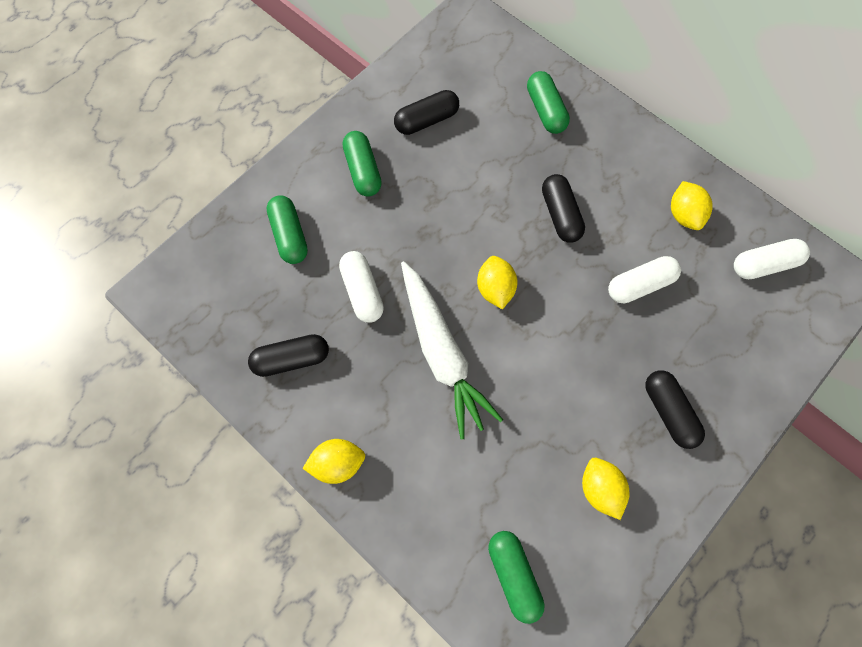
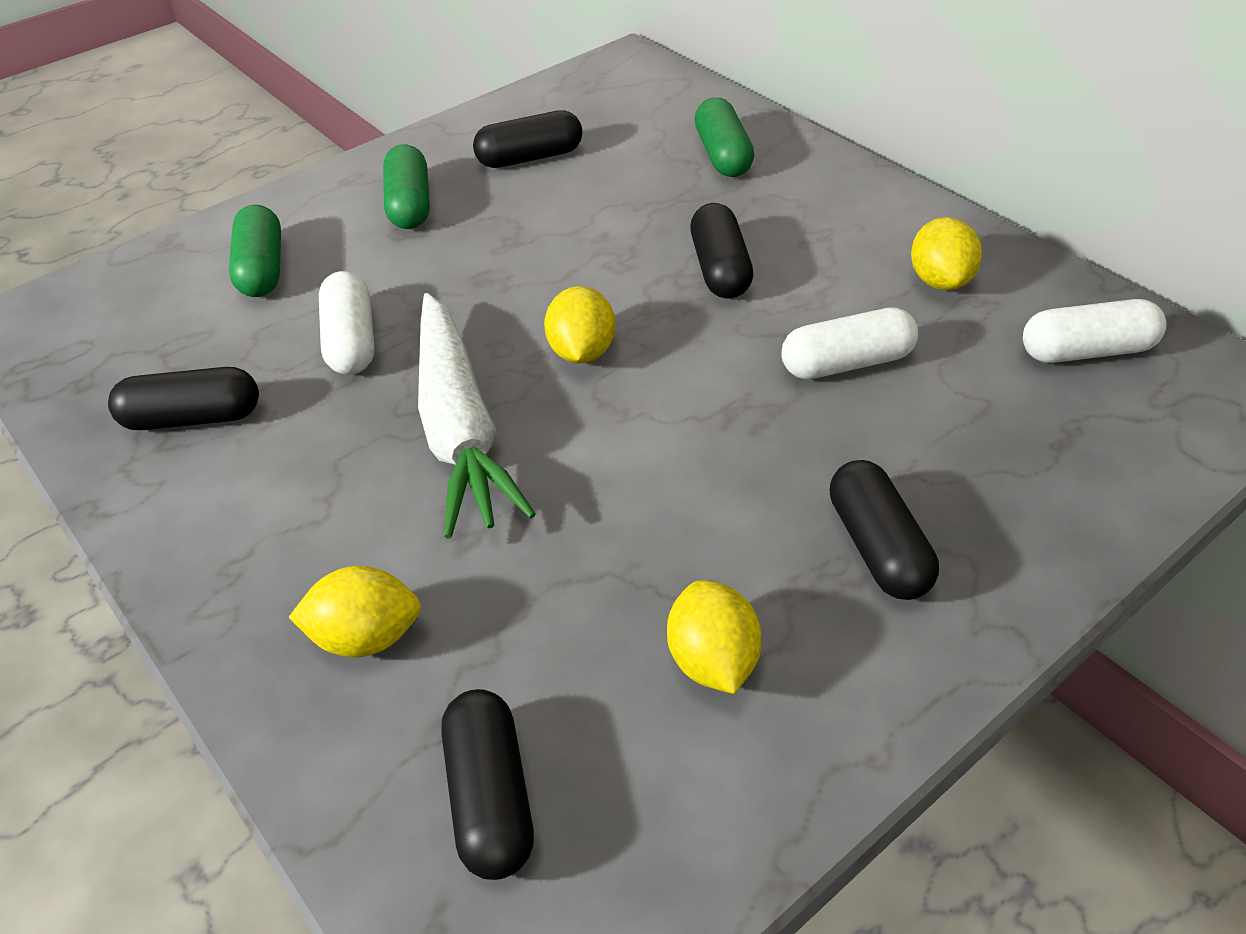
camera: 10 degrees right, 25 degrees down
yellow lemon [303,439,365,484] -> yellow lemon moved to [289,566,421,657]
green capsule [488,531,544,624] -> black capsule [441,689,534,880]

